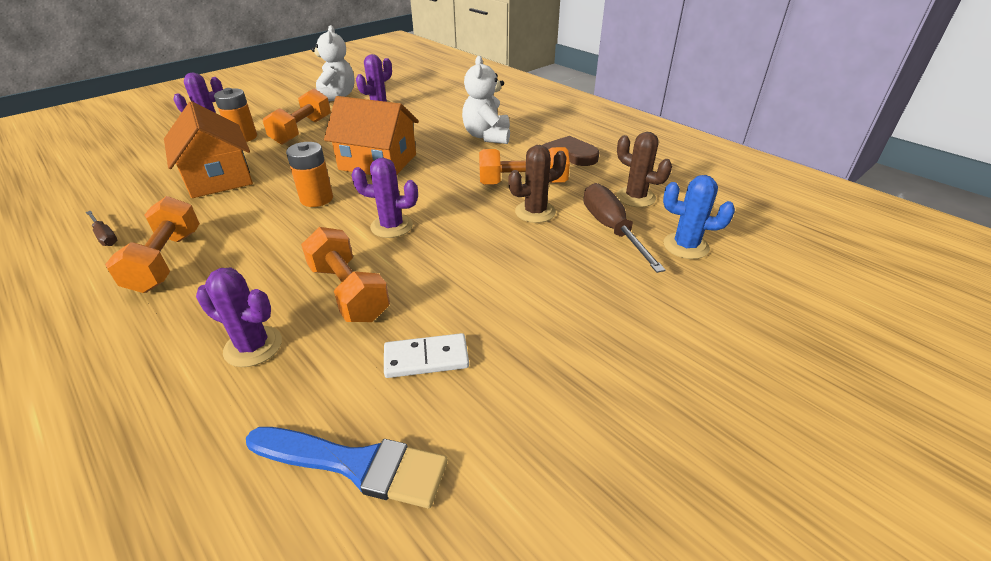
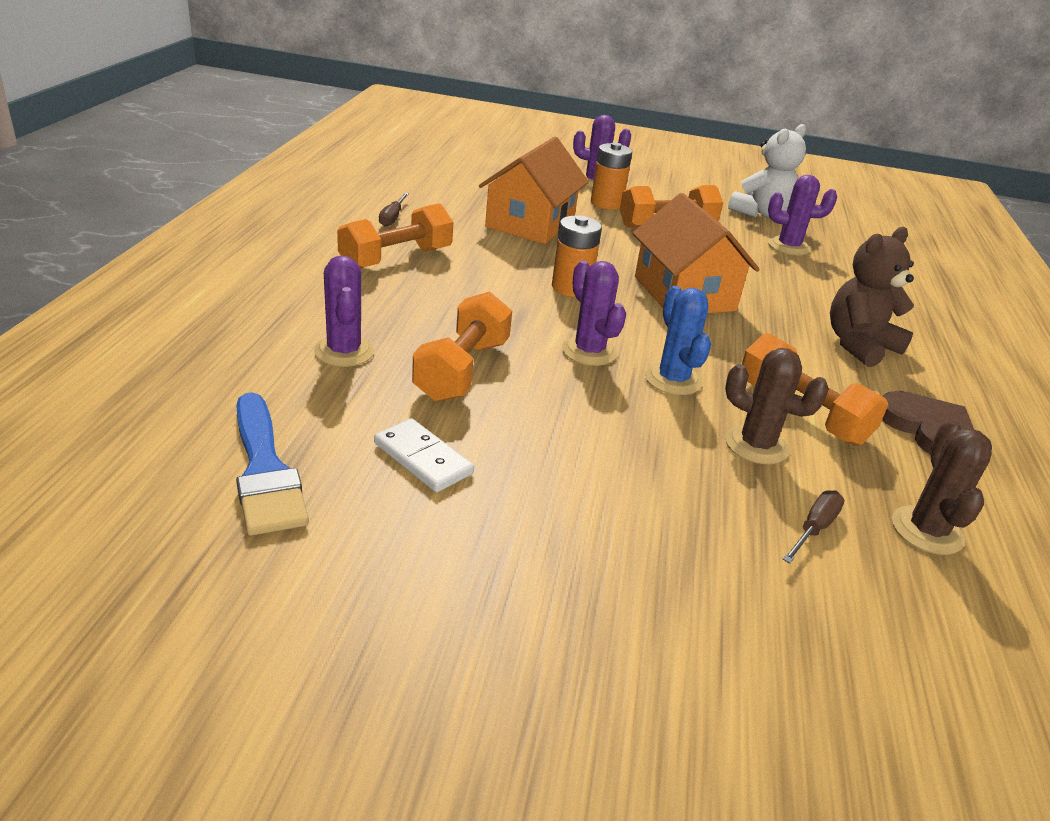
camera: 50 degrees right, 5 degrees down
white teddy bear [462,56,510,144] -> brown teddy bear [830,227,914,367]
brown screwdriver [583,183,666,273] -> brown screwdriver [782,490,845,563], size x0.53
blue cactus [663,175,735,259] -> blue cactus moved to [645,286,711,395]

